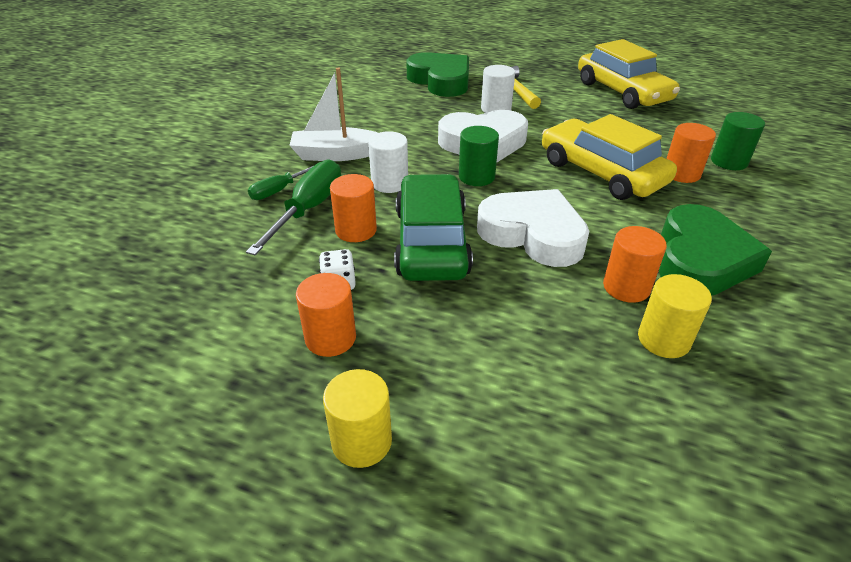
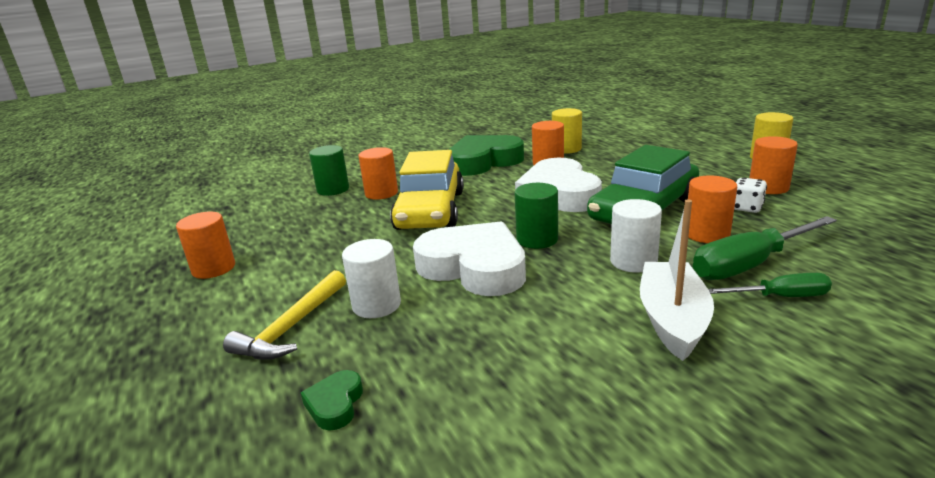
camera: 135 degrees left, 15 degrees down
white boat [289,68,378,161] -> white boat turned 120 degrees counterclockwise [640,199,714,361]
green heart [406,52,469,97] -> green heart [301,370,363,431], size x0.42
yellow car [578,39,680,109] -> orange cylinder [176,212,235,279]

